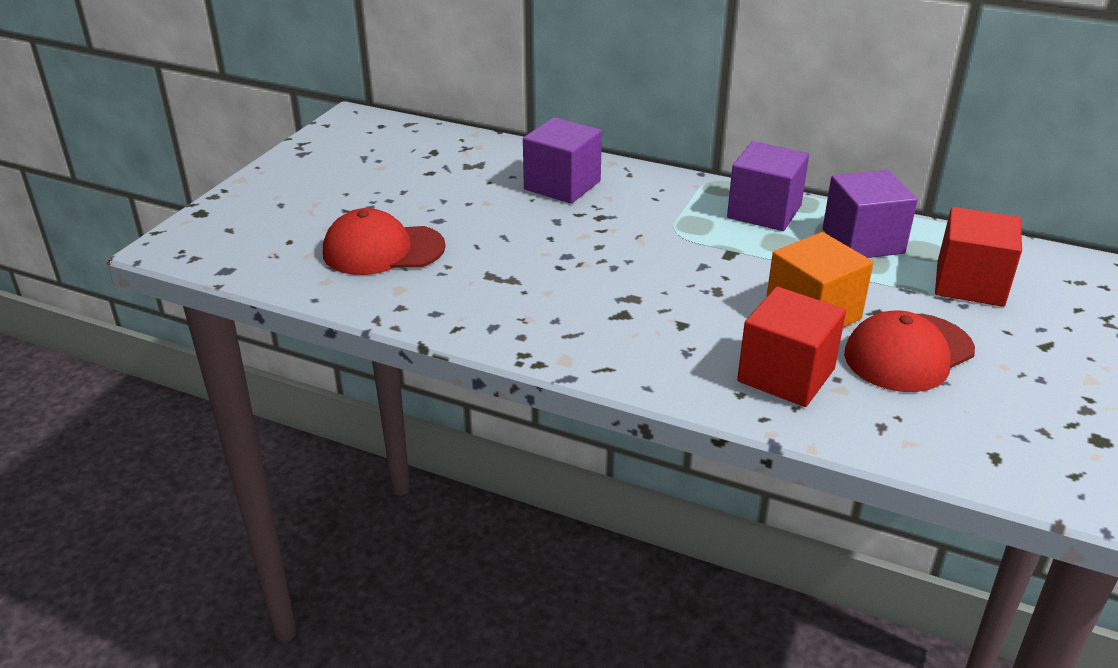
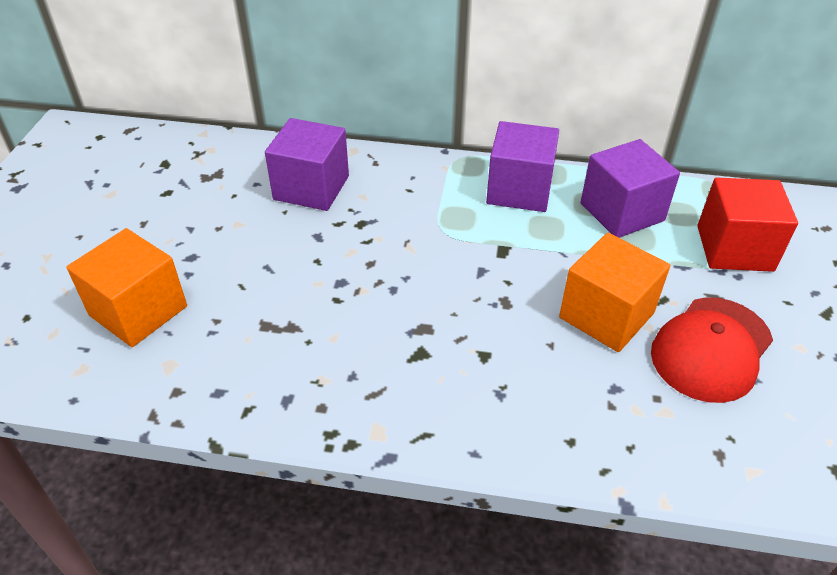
camera: 15 degrees left, 10 degrees up
red cap [323,208,446,275] -> orange cube [66,228,187,347]
red cube [737,287,846,407] -> none

